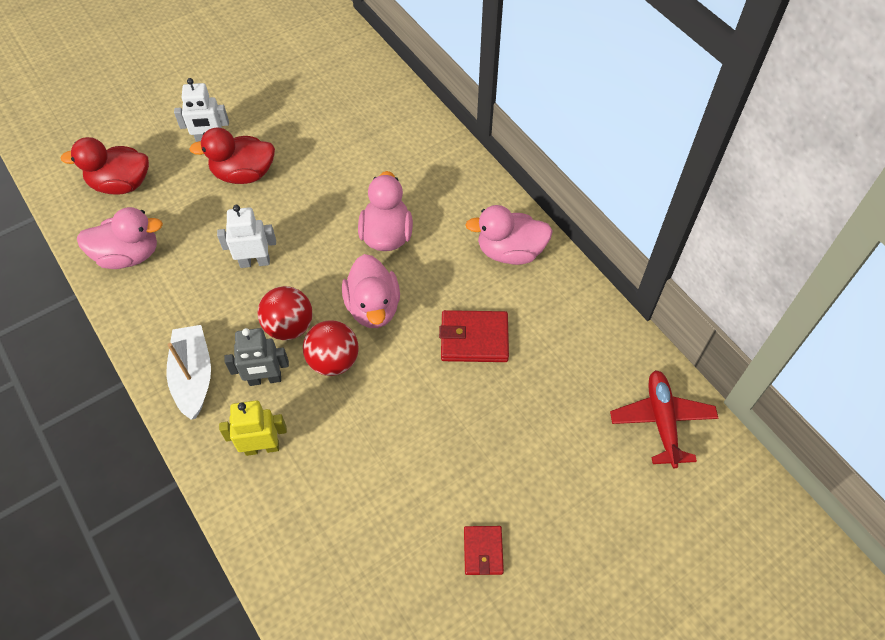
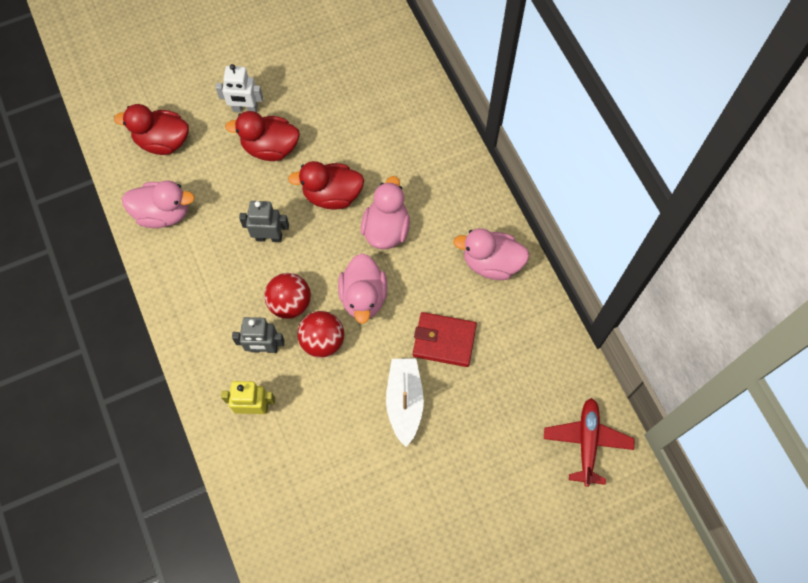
camera: 10 degrees right, 10 degrees up
white boat [166,325,211,420] -> white boat moved to [386,358,424,447]
white robot [217,205,276,268] -> grey robot [239,201,289,242]
red wallet [464,526,504,575] -> none
none -> red duck [288,161,364,209]

